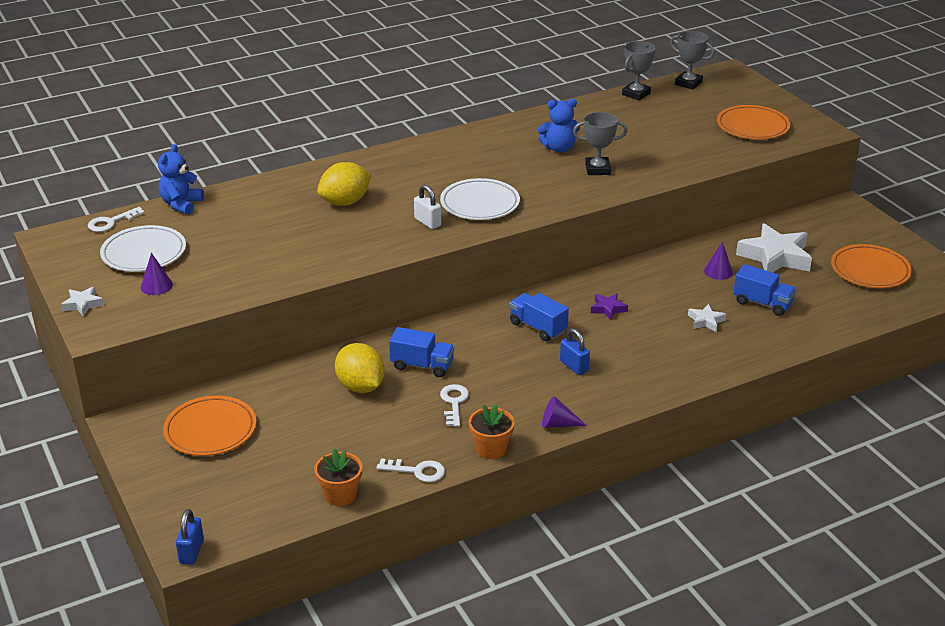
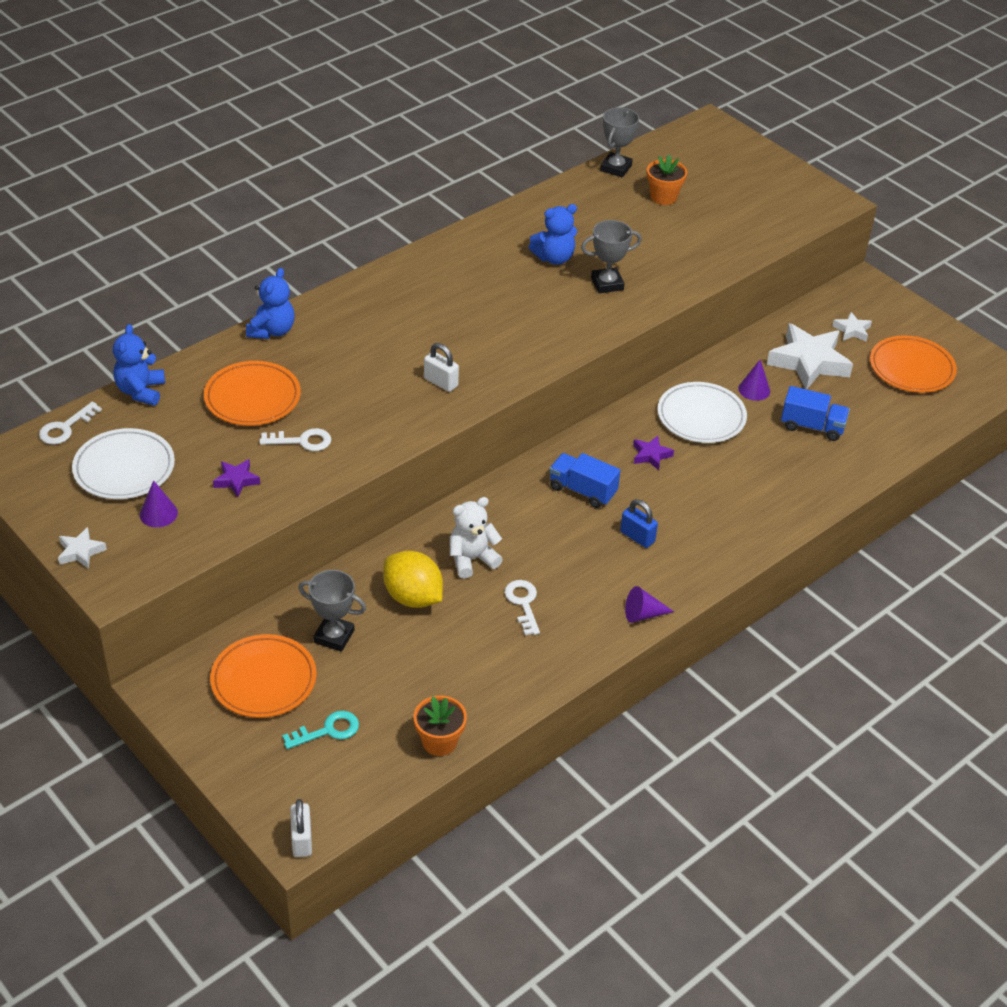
camera: 15 degrees left, 10 degrees up
blue padlock [176,509,204,565] -> white padlock [290,799,312,857]
yellow lemon [317,162,371,206] -> none
white key [376,458,445,482] -> white key moved to [260,428,331,451]
blue truck [389,327,455,377] -> white teddy bear [450,497,503,579]
white plate [440,178,520,220] -> white plate moved to [657,382,747,443]
orange flower pot [469,404,515,459] -> orange flower pot moved to [647,154,687,205]
grey trophy [670,31,715,90] -> grey trophy moved to [298,570,366,652]
white star [688,304,726,332] -> white star moved to [832,312,872,342]
orange plate [717,105,790,140] -> orange plate moved to [204,361,301,426]
none -> purple star [213,459,260,497]
none -> blue teddy bear [246,268,295,339]
none -> turquoise key [282,711,359,749]

